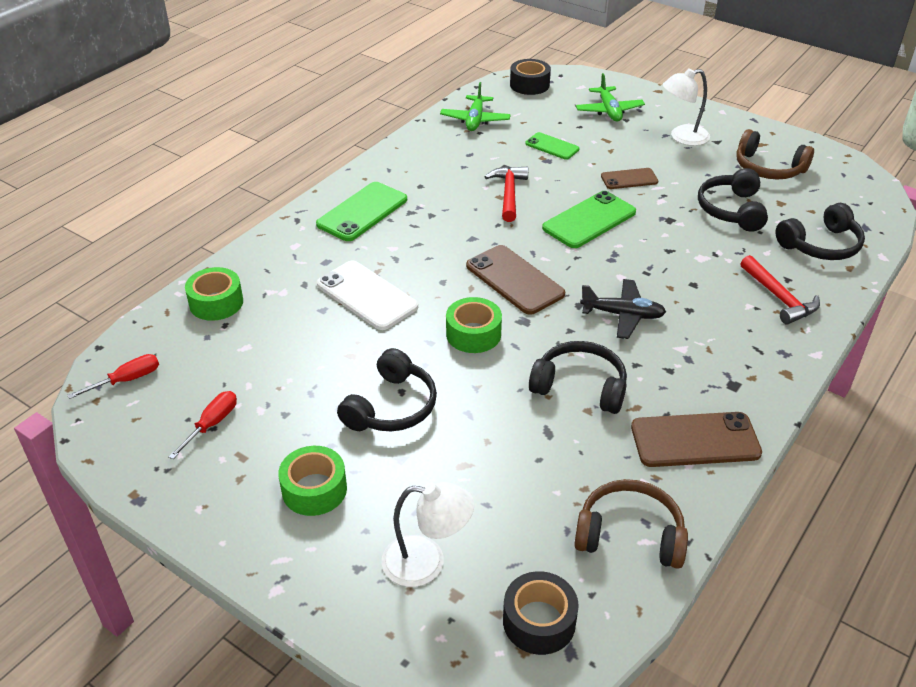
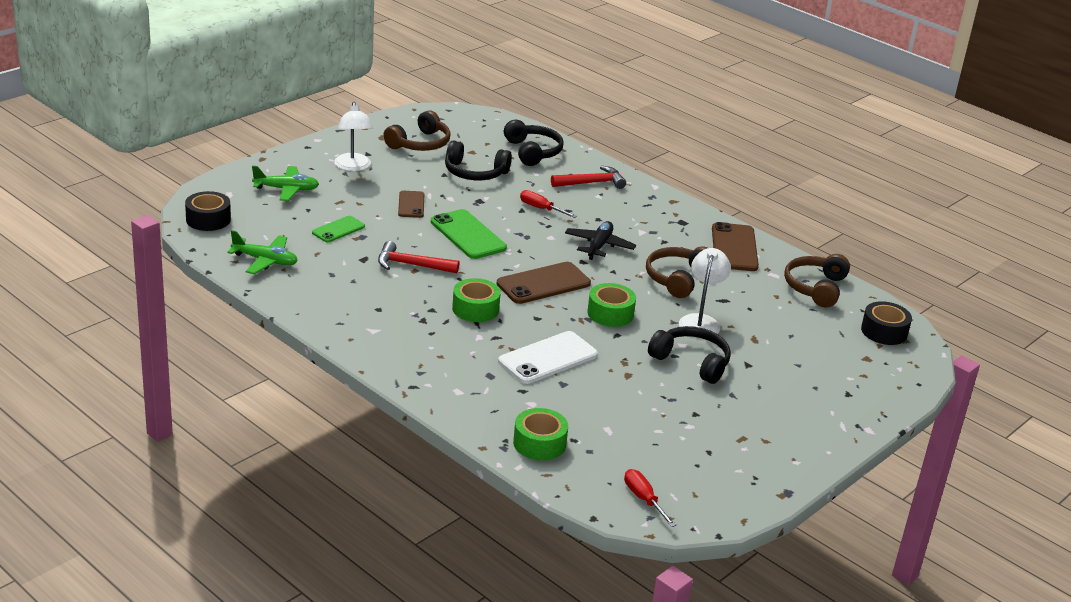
camera: 85 degrees left, 10 degrees down
red screwdriver [168,391,237,459] -> red screwdriver moved to [520,190,577,218]
green tape [278,446,347,516] -> green tape moved to [452,278,501,322]
green phone [316,182,407,241] -> none
white lamp [382,482,474,587] -> white lamp moved to [679,248,731,334]
black headphones [529,341,627,414] -> brown headphones [646,246,707,298]

